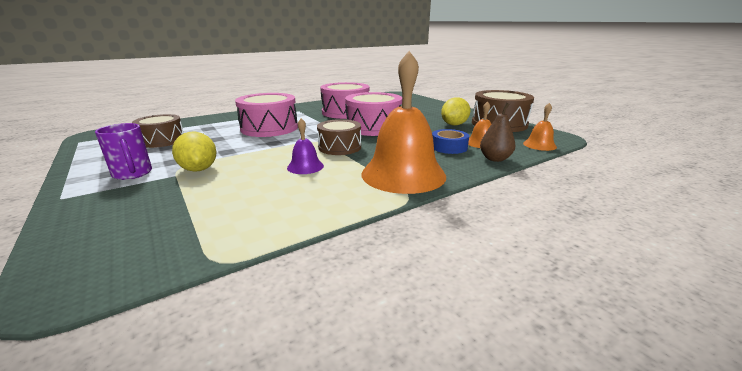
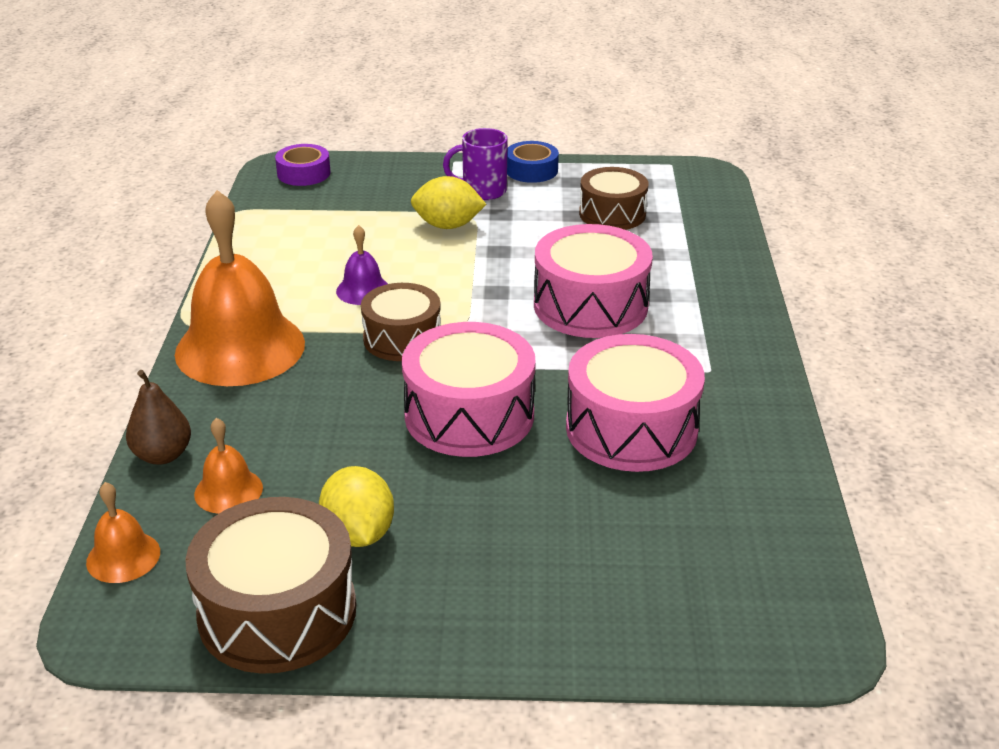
camera: 125 degrees right, 10 degrees up
blue tape [432,129,469,154] -> blue tape moved to [507,141,559,183]
none -> purple tape [275,144,330,186]

